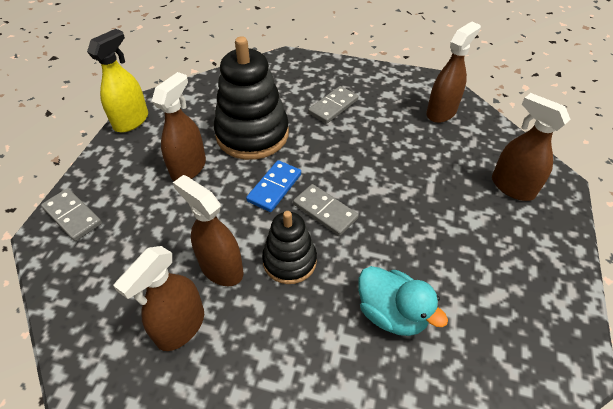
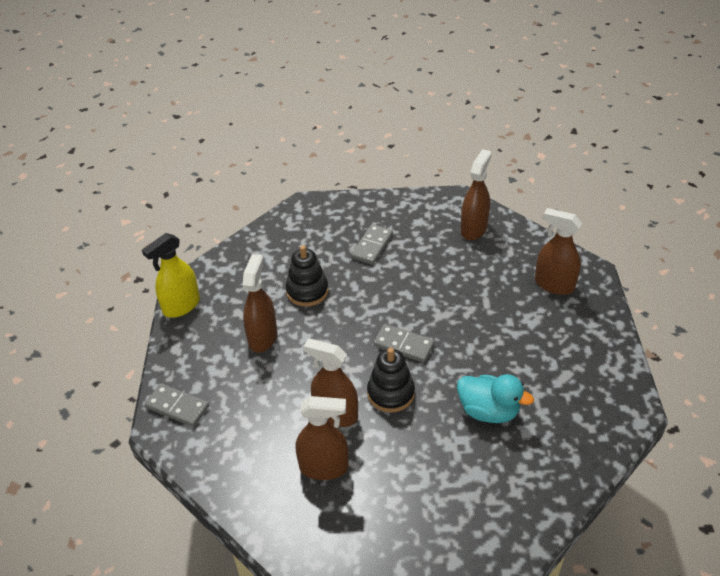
camera: 15 degrees left, 5 degrees down
yellow spray bottle [87,29,148,133] -> yellow spray bottle turned 150 degrees counterclockwise [142,233,200,318]
brown spray bottle [113,246,204,351] -> brown spray bottle turned 105 degrees counterclockwise [296,396,349,480]
black stacking toy [214,36,289,160] -> black stacking toy [286,245,328,307], size x0.59
blue domino [246,160,301,212] -> none

